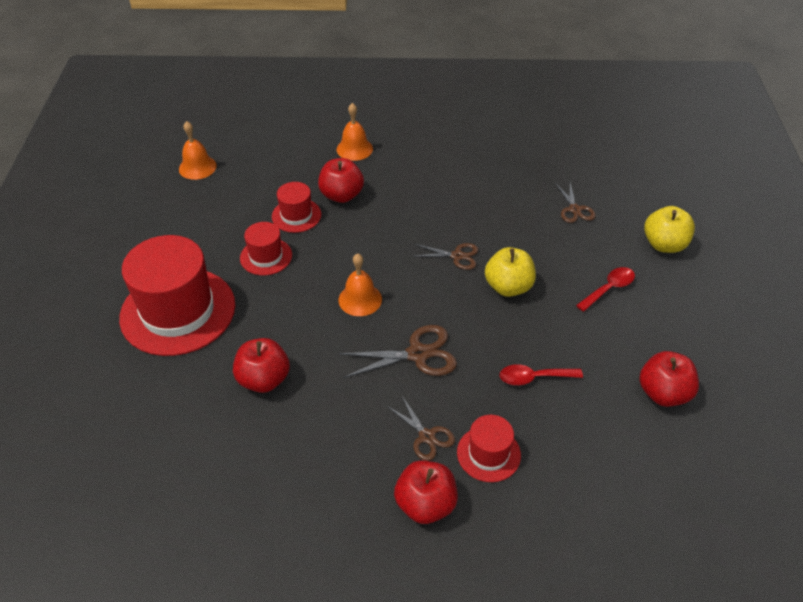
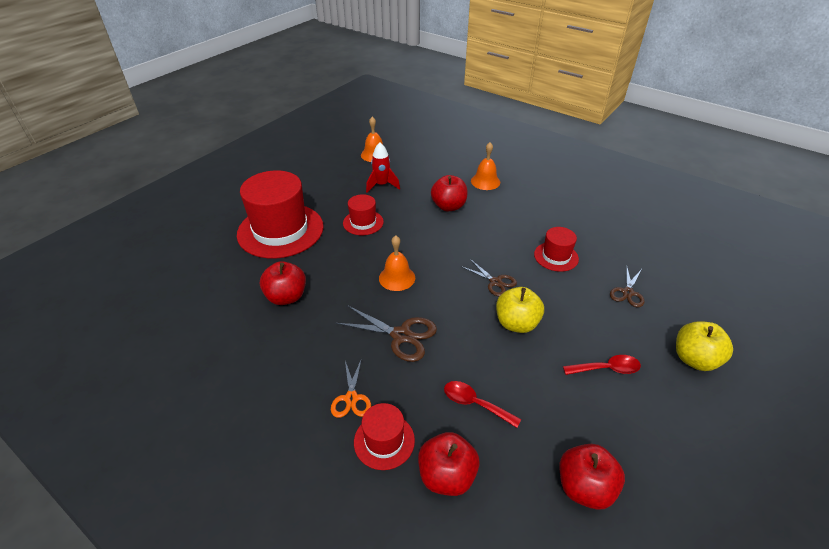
camera: 35 degrees right, 5 degrees down
red hat [272,182,321,233] -> red hat moved to [534,227,579,272]
brown scissors [387,396,455,461] -> orange scissors [331,358,371,418]
red apple [394,460,458,524] -> red apple moved to [418,432,480,496]
none -> red rocket [366,142,400,193]

